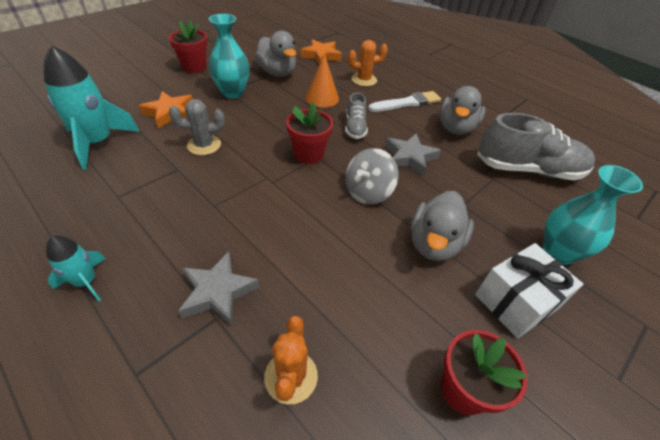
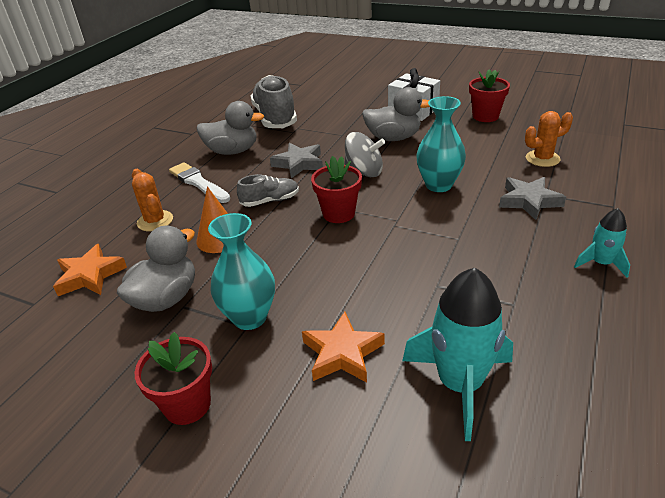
camera: 105 degrees left, 10 degrees down
grey cactus [169,99,225,155] -> none
turquoise vase [543,165,643,265] -> turquoise vase moved to [416,96,466,192]

